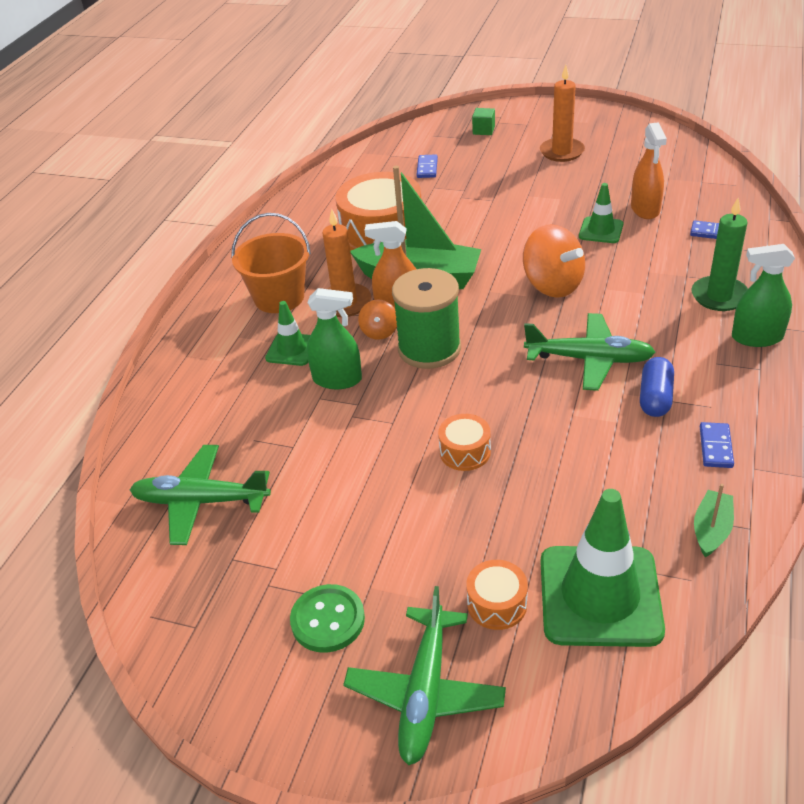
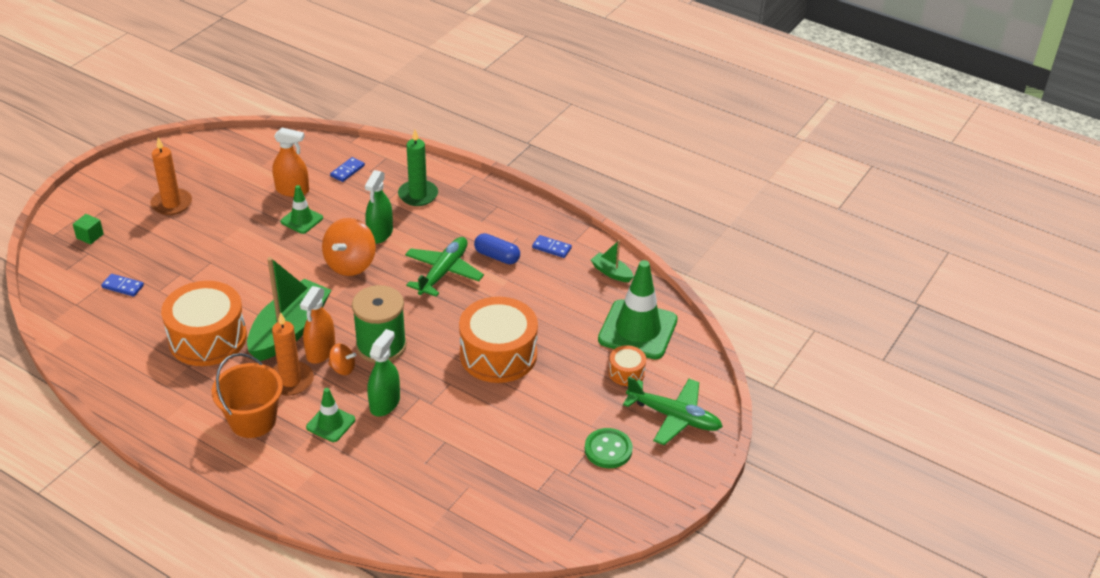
camera: 80 degrees left, 0 degrees up
green plane [129,445,271,545] -> none
orange drum [438,414,491,471] -> orange drum [459,297,538,383], size x2.14
orange spinning top [523,224,585,298] -> orange spinning top turned 135 degrees clockwise [322,218,376,276]
green spray bottle [732,244,795,347] -> green spray bottle moved to [365,170,393,244]

